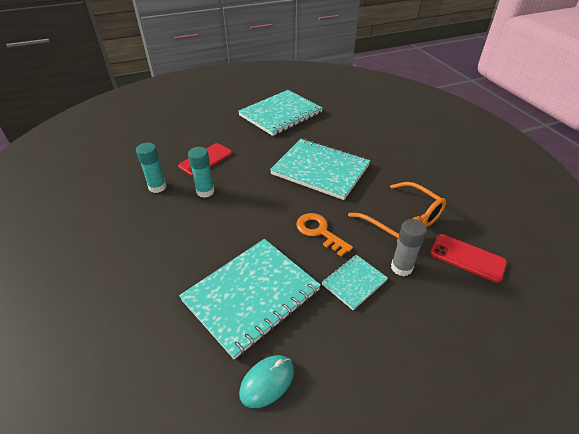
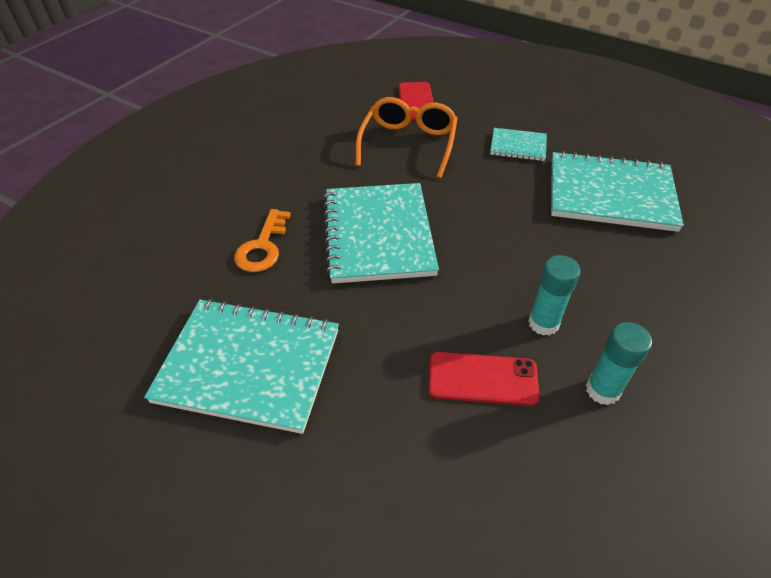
camera: 125 degrees left, 5 degrees up
turquoise mouse [239,355,294,408] -> none
orange key [296,213,353,257] -> orange key moved to [234,209,291,272]
grey glue stick [391,219,427,276] -> none

